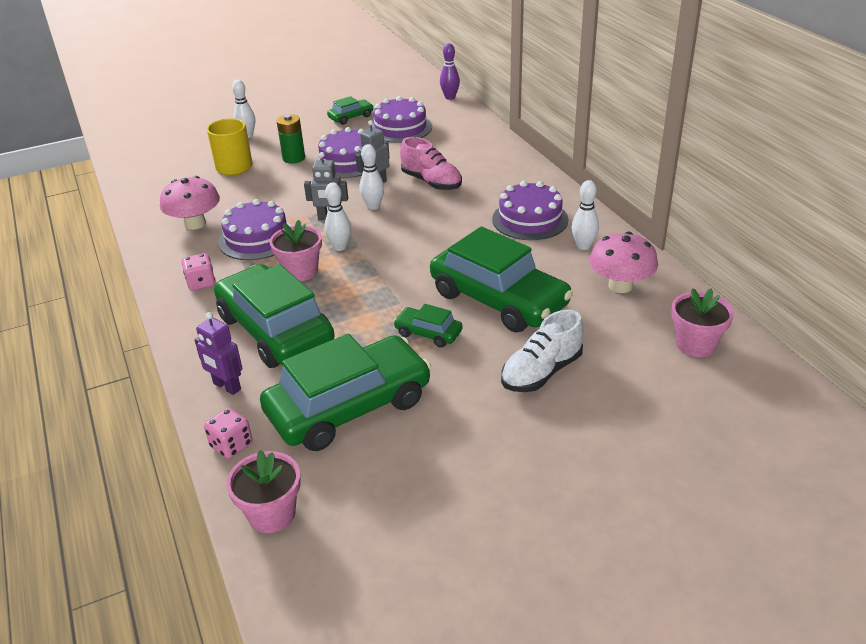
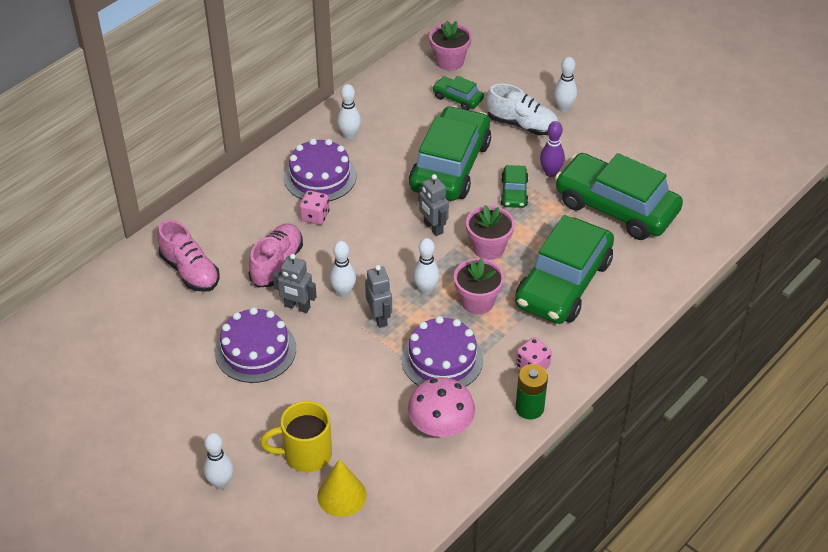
camera: 115 degrees left, 10 degrees up
purple robot [195,312,242,395] -> none
pink dice [204,408,253,459] -> pink dice moved to [299,190,330,225]
pink flower pot [226,450,301,533] -> pink flower pot moved to [466,205,515,260]
green battery [276,114,305,164] -> green battery moved to [516,364,548,420]
green car [327,96,374,125] -> green car moved to [432,76,484,110]
purple cake [372,96,432,143] -> none
purple bowling pin [440,43,460,100] -> purple bowling pin moved to [540,121,565,177]
pink mushroom [589,232,658,293] -> none
none -> pink shoe [158,220,220,292]
none -> yellow cone [317,459,367,517]
none -> grey robot [419,174,449,236]
none -> white bowling pin [554,57,577,112]

